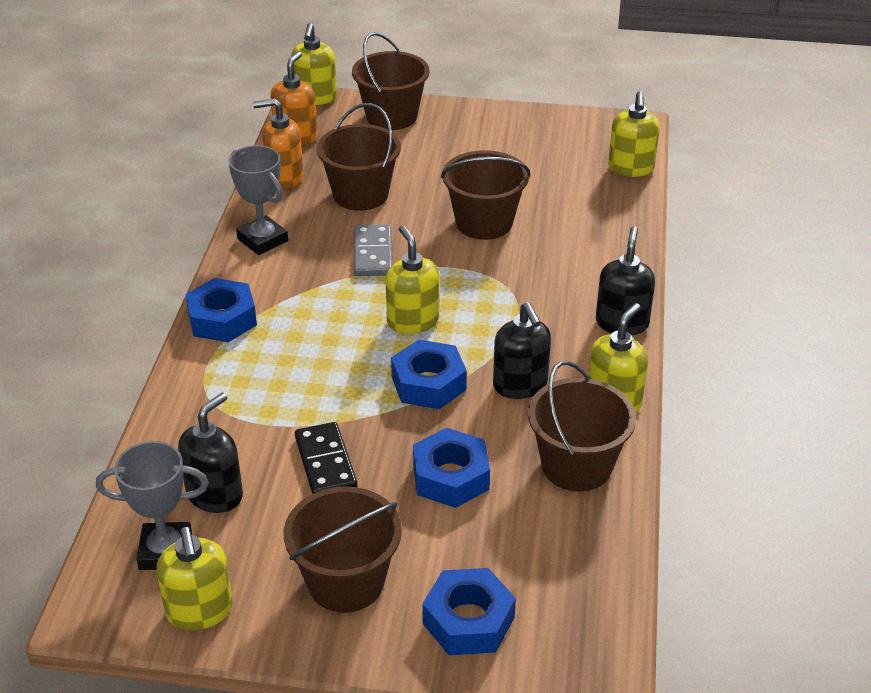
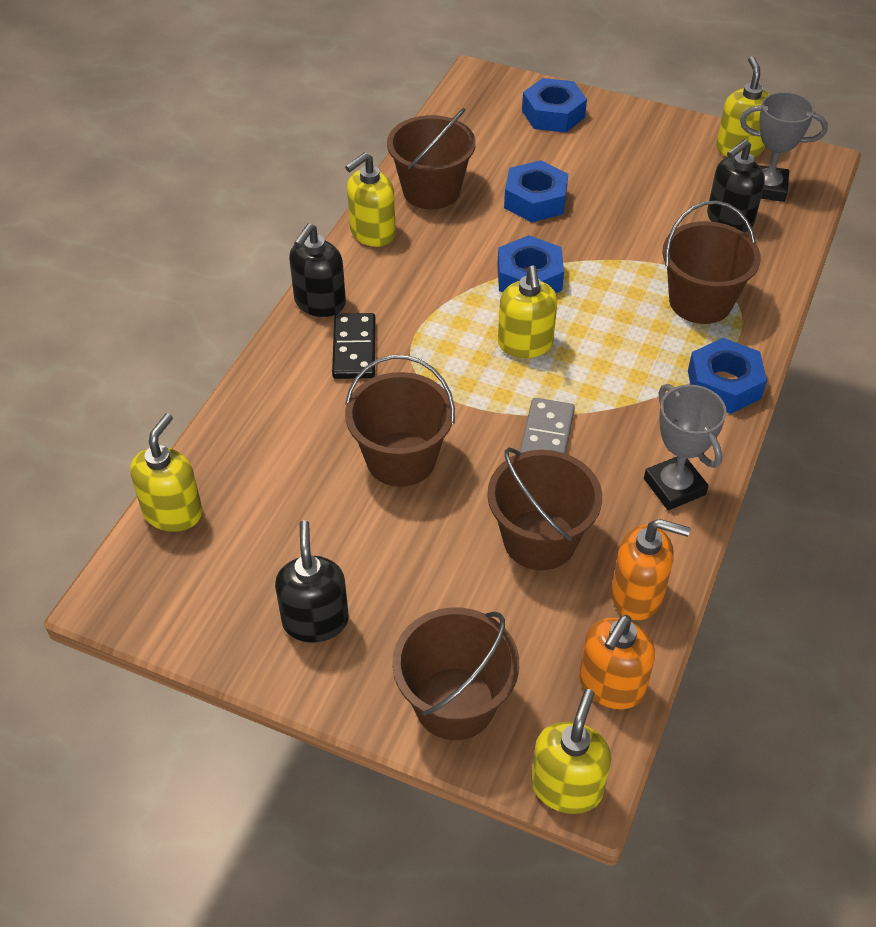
camera: 165 degrees left, 10 degrees up
brown bucket [283,486,402,613] -> brown bucket moved to [662,201,761,324]
black domino [295,422,357,494] -> black domino moved to [332,313,376,379]
black soap dispenser [493,302,551,399] -> black soap dispenser moved to [275,520,349,642]

